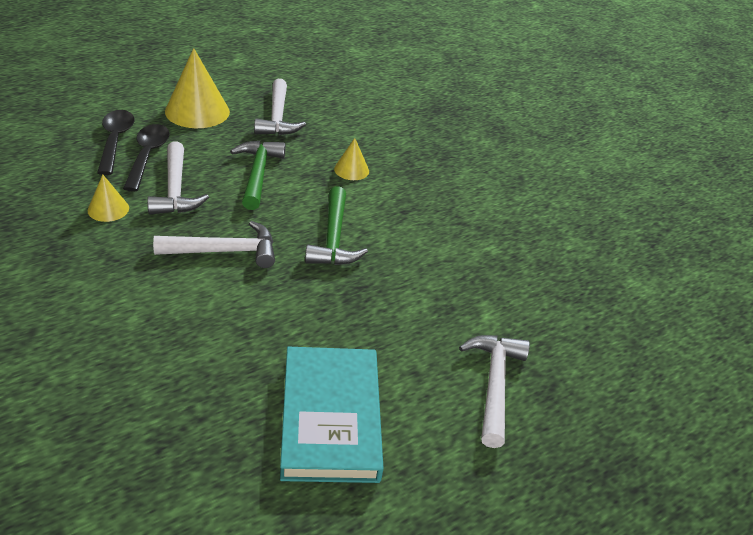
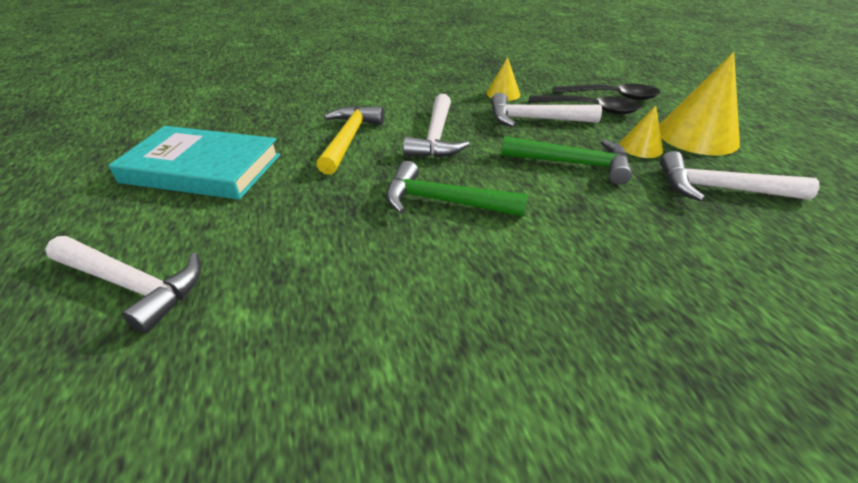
camera: 110 degrees right, 0 degrees up
yellow cone [334,138,369,180] -> yellow cone moved to [619,105,663,158]
none -> yellow hammer [316,106,385,175]

